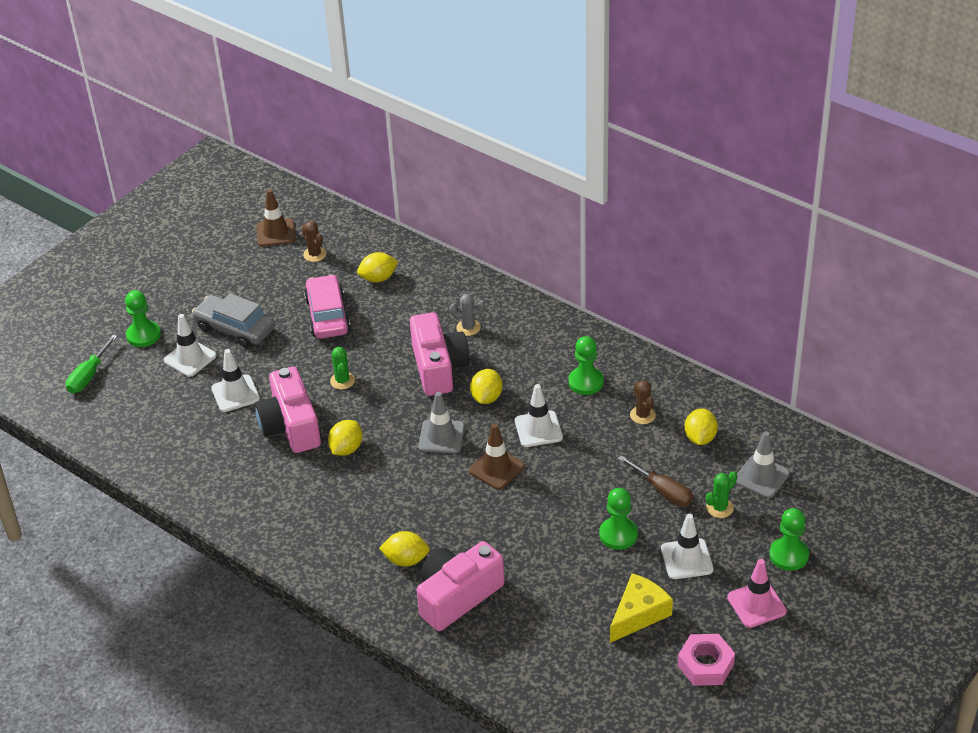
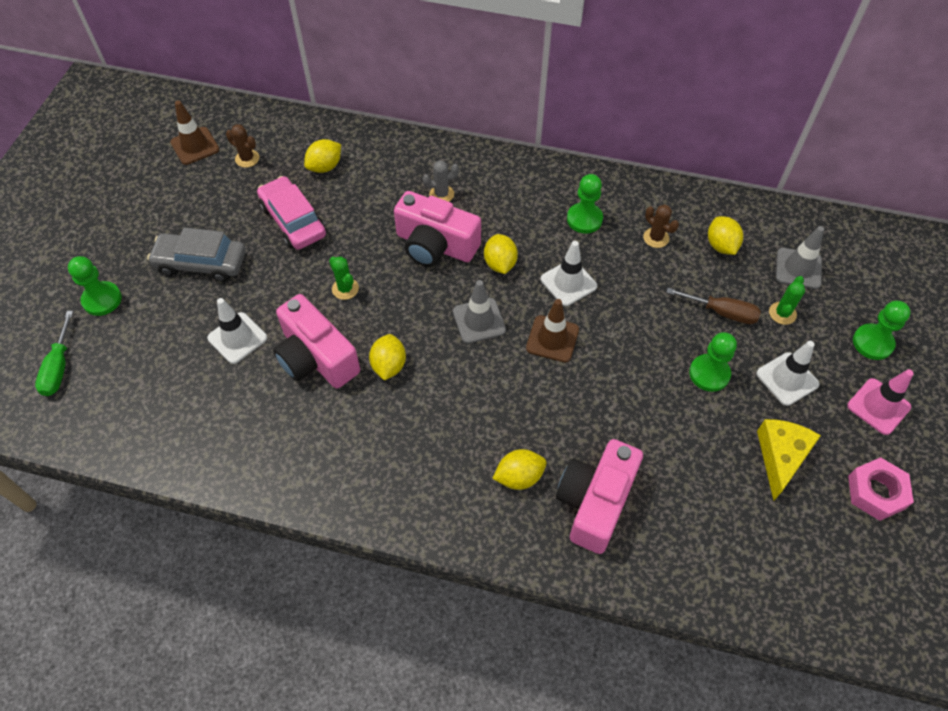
camera: 25 degrees left, 15 degrees up
white traffic cone [164,314,216,377] -> none
pink camera [410,312,470,396] -> pink camera turned 150 degrees clockwise [394,191,481,267]

